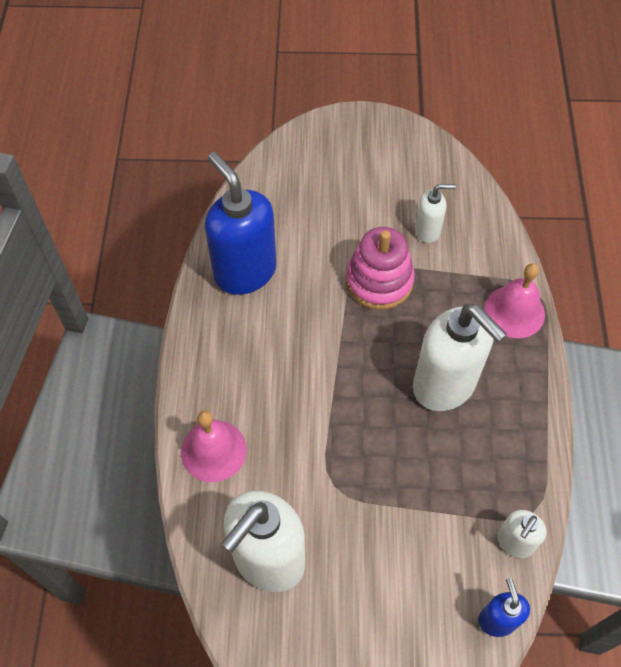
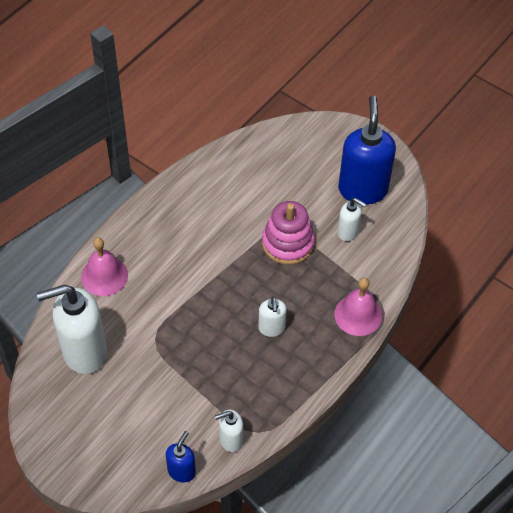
camera: 35 degrees right, 5 degrees down
blue soap dispenser [205,152,277,295] -> blue soap dispenser moved to [338,95,396,204]
white soap dispenser [413,304,507,411] -> white soap dispenser [258,297,287,337], size x0.50

